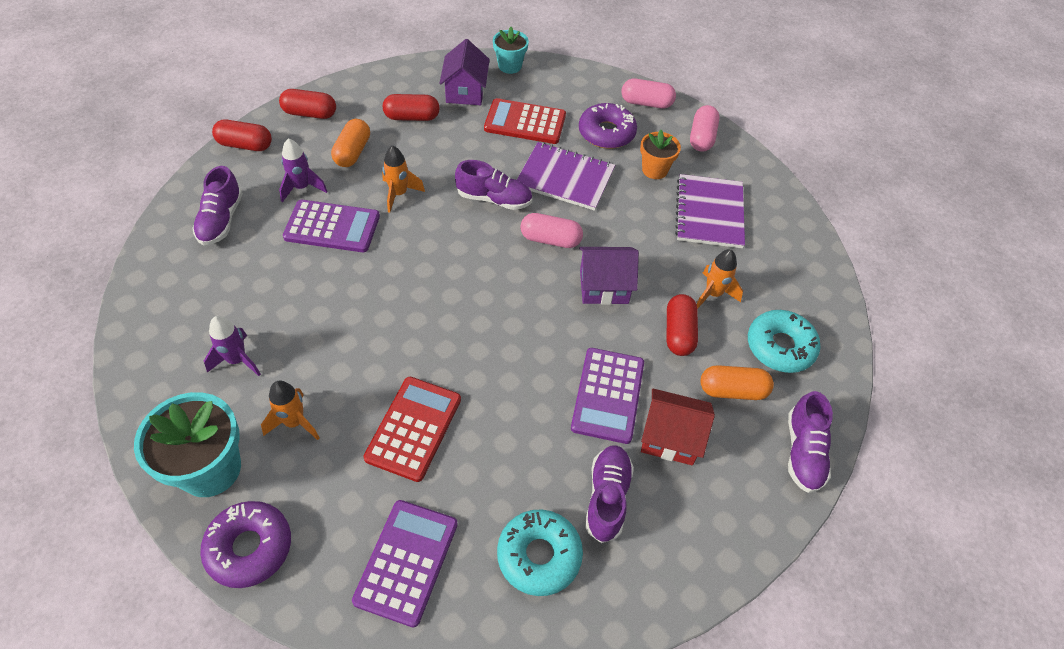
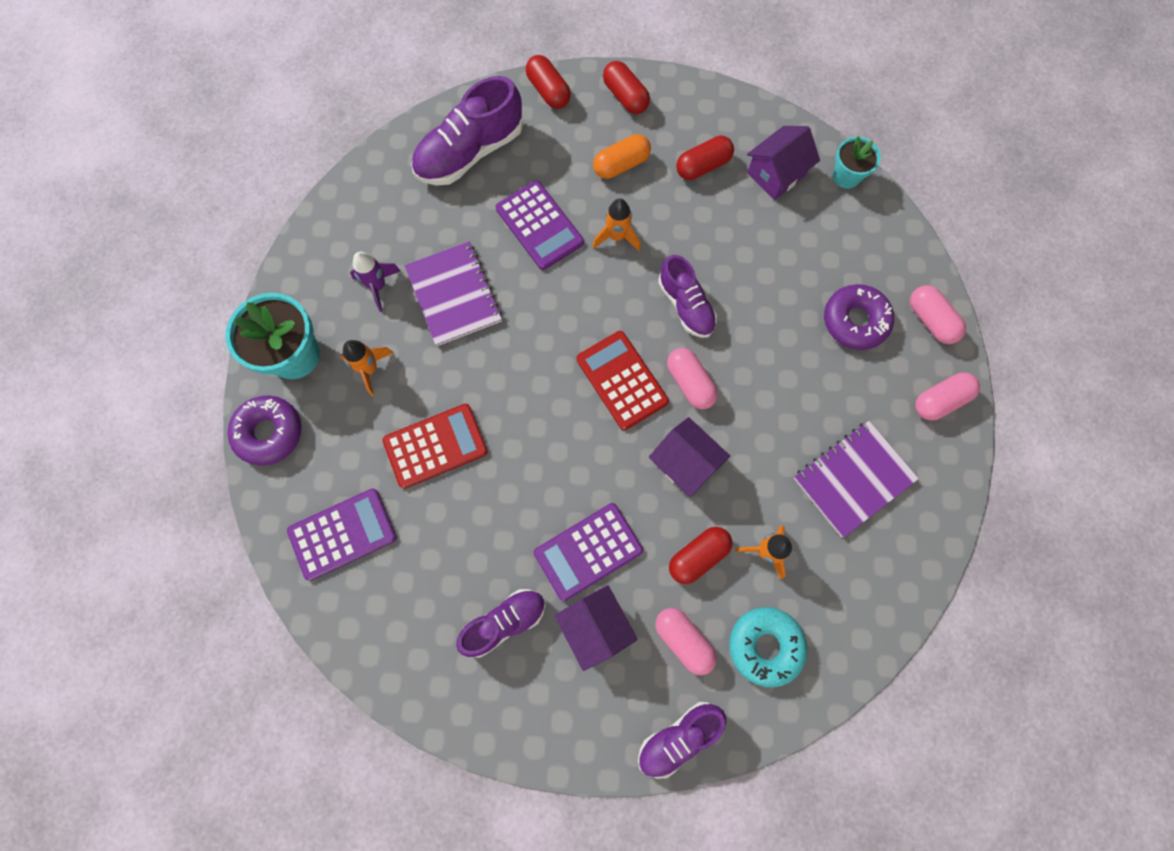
camera: 50 degrees right, 20 degrees up
purple shoe [193,166,243,245] -> purple shoe [411,76,523,185], size x1.58
purple rocket [279,138,328,202] -> none
red capsule [383,94,440,121] -> red capsule turned 75 degrees counterclockwise [676,136,734,180]
red calculator [484,98,566,144] -> red calculator moved to [576,331,669,430]
turquoise donut [497,510,583,596] -> none
purple notebook [517,142,615,211] -> purple notebook moved to [405,241,502,346]
orange flower pot [640,130,681,179] -> none
red house [641,389,715,465] -> purple house [554,585,638,671]
orange capsule [700,365,774,400] -> pink capsule [656,608,717,675]

